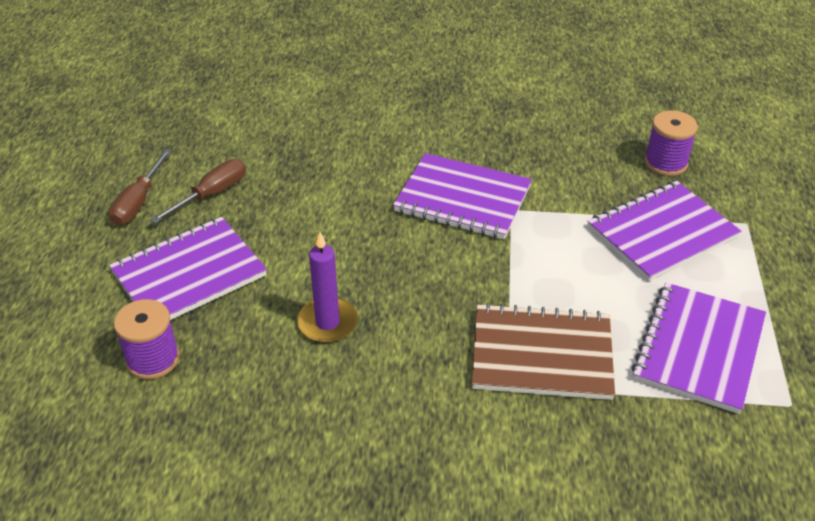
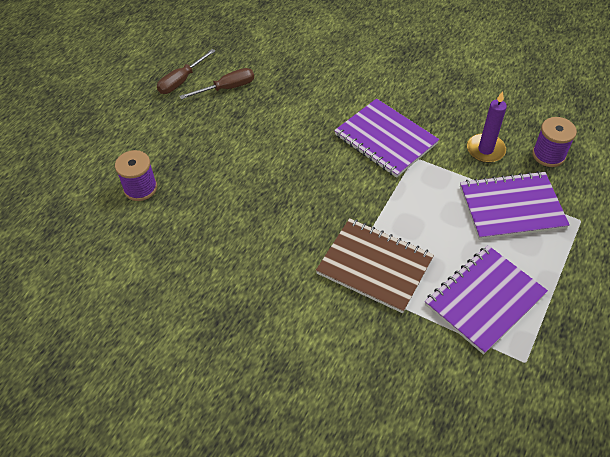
camera: 25 degrees right, 10 degrees up
purple notebook [109,217,267,320] -> none
purple candle [297,232,358,343] -> purple candle moved to [467,91,507,163]

